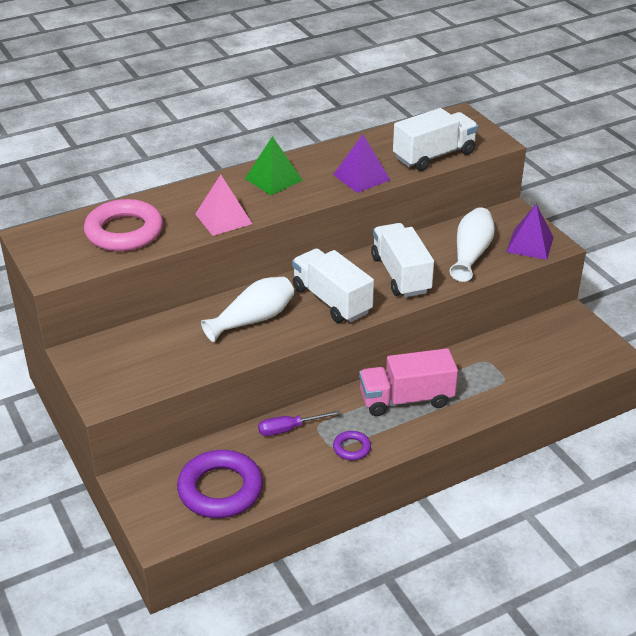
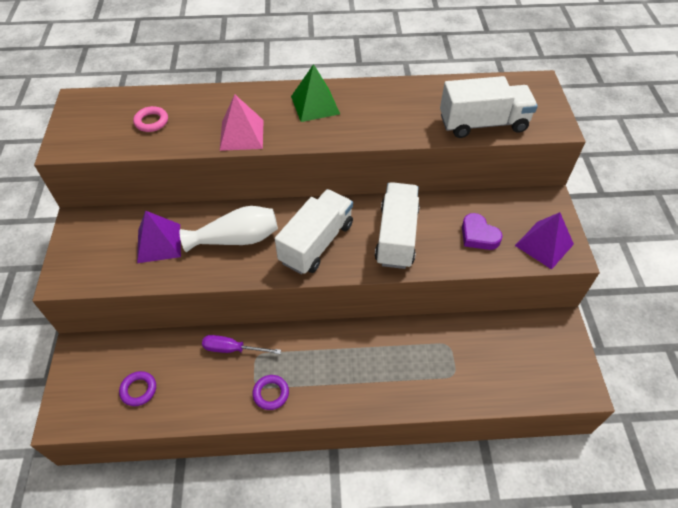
camera: 25 degrees right, 15 degrees up
pink ring [84,199,163,251] -> pink ring [133,106,168,132], size x0.46
purple ring [177,450,263,518] -> purple ring [119,371,156,406], size x0.46
white truck [292,248,374,323] -> white truck turned 45 degrees clockwise [275,189,353,274]
purple pyramid [333,134,390,193] -> purple pyramid moved to [137,210,181,263]
pink truck [359,348,458,416] -> none
white vase [450,207,495,282] -> purple heart [462,213,503,250]

